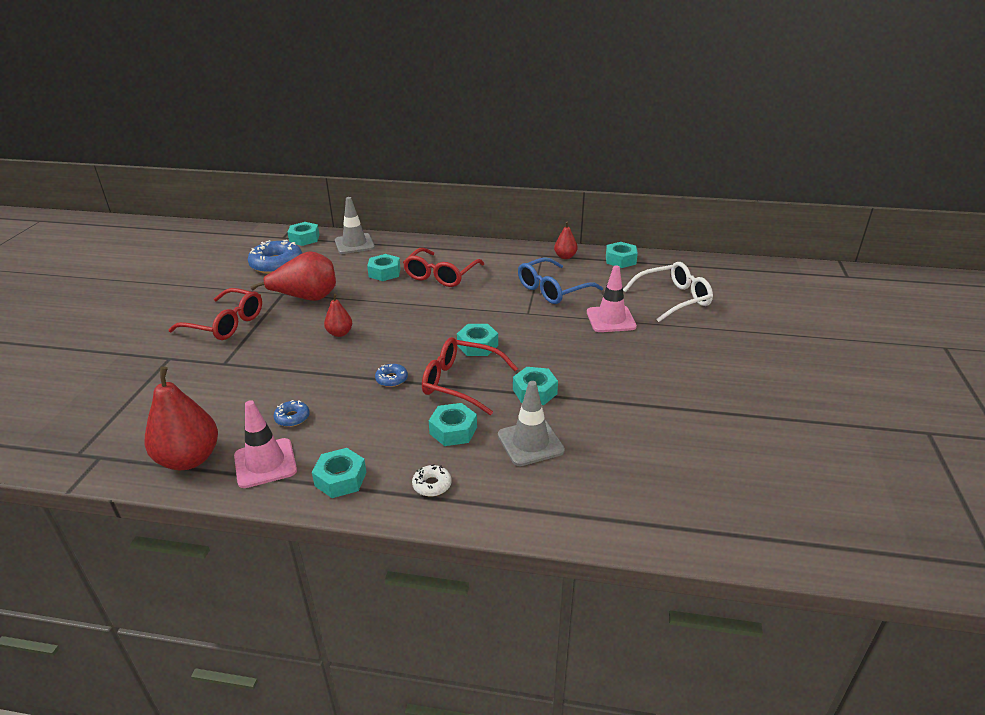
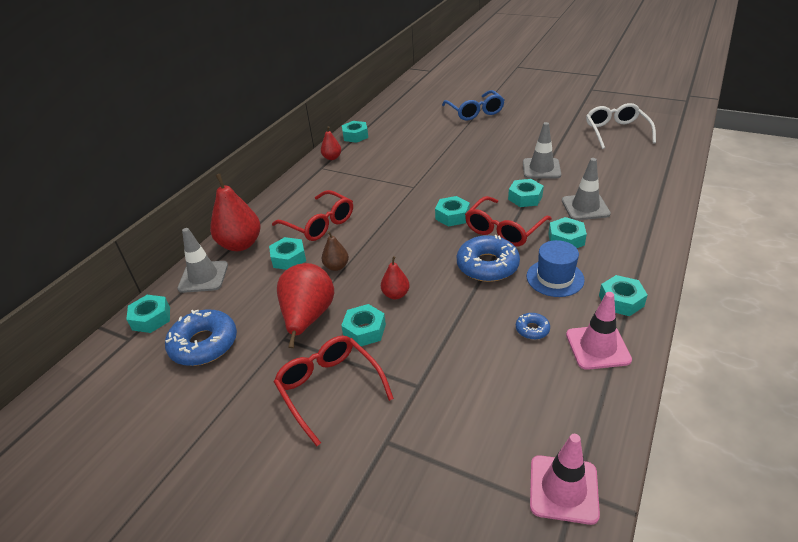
camera: 70 degrees left, 5 degrees up
red pear [145,366,218,470] -> red pear moved to [210,174,261,251]
red glasses [168,288,262,340] -> red glasses turned 75 degrees counterclockwise [274,335,394,446]
blue donut [375,364,408,387] -> blue donut [457,235,520,282], size x2.10
white donut [412,464,451,497] -> none
blue glasses [518,257,603,304] -> blue glasses moved to [442,90,504,121]
pink traffic cone [587,265,637,332] -> pink traffic cone moved to [530,434,600,525]
white glasses [623,262,713,322] -> white glasses moved to [586,103,656,149]
none -> brown pear [322,231,349,271]
none -> turquoise nut [341,304,386,346]
none -> grey traffic cone [523,122,561,178]
none -> blue hat [527,240,585,297]

